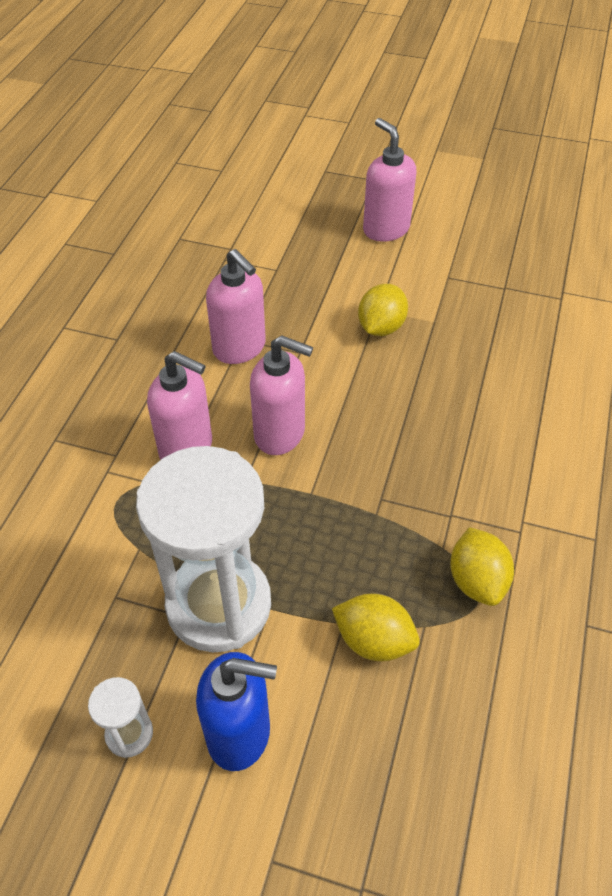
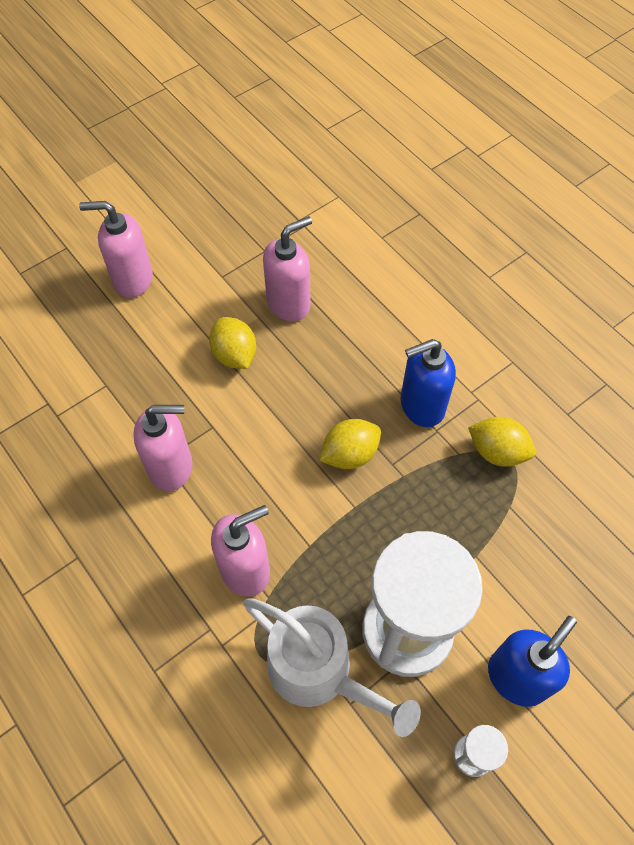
camera: 55 degrees left, 10 degrees up
pink soap dispenser [250,335,313,455] -> pink soap dispenser moved to [263,216,312,321]
yellow lemon [332,594,420,661] -> yellow lemon moved to [319,419,381,469]
none -> white watering can [243,598,421,737]
none -> blue soap dispenser [400,339,456,427]

